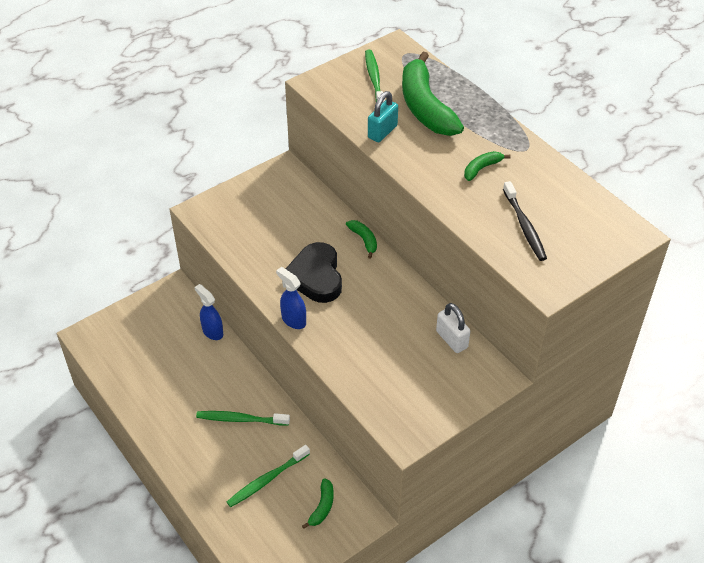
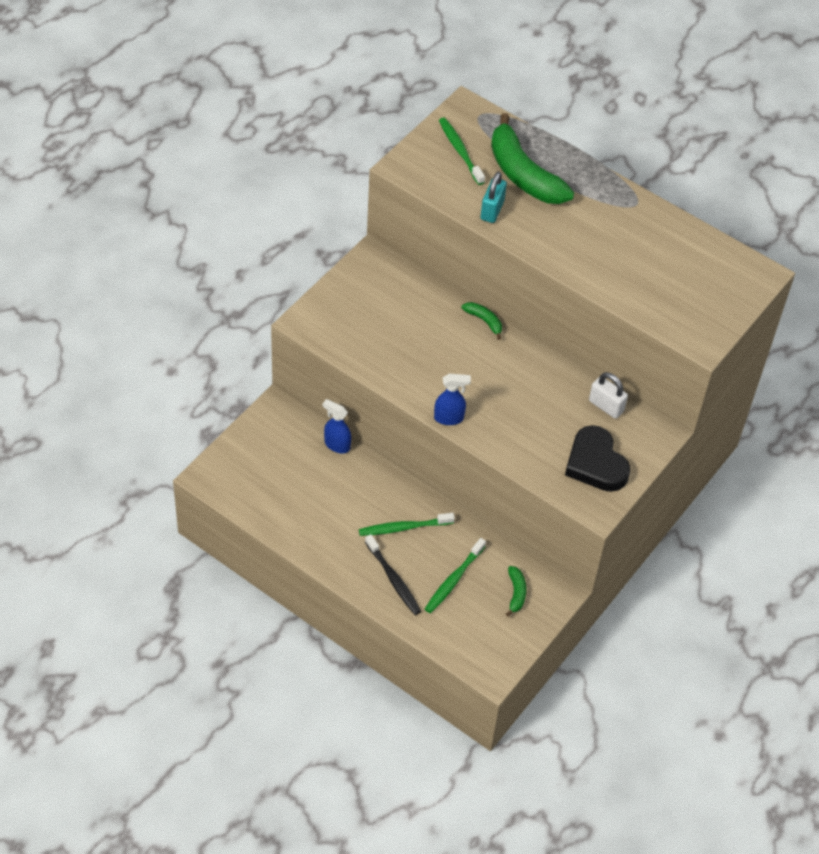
camera: 20 degrees left, 5 degrees up
blue spray bottle [276,267,306,329] -> blue spray bottle turned 150 degrees clockwise [434,374,471,425]
black heart [286,242,342,303] -> black heart moved to [565,425,630,492]
green banana [464,151,511,181] -> none
black toothbrush [503,181,547,261] -> black toothbrush moved to [365,534,421,615]

